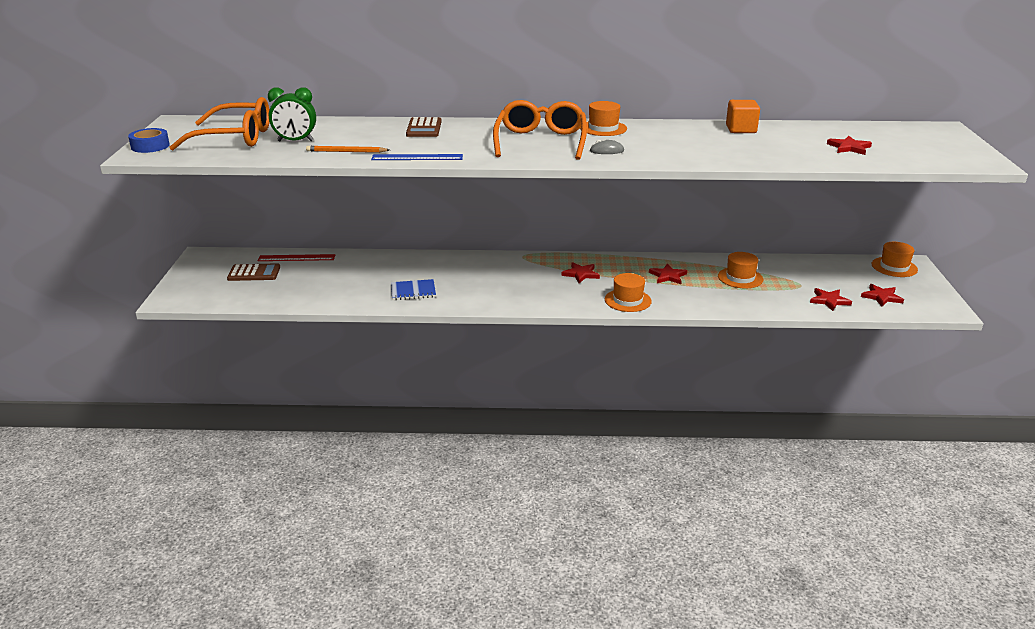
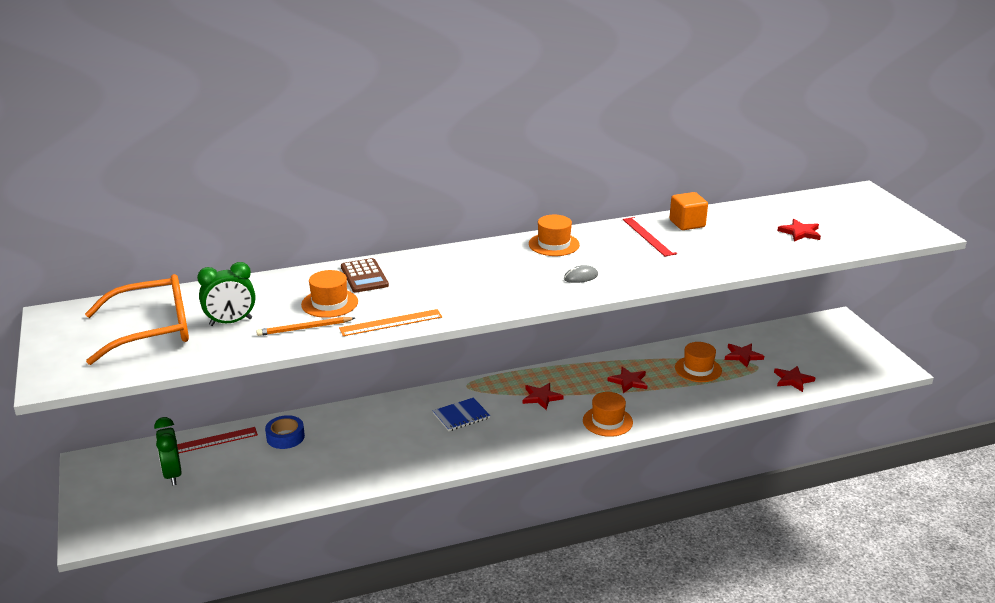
camera: 20 degrees left, 0 degrees up
blue tape [128,128,170,153] -> blue tape moved to [265,415,305,449]
brown calculator [227,263,280,281] -> green clock [154,417,182,486]
blue ruler [371,154,463,160] -> orange ruler [339,309,442,336]
blue notebook [391,279,436,300] -> blue notebook moved to [433,397,490,431]
orange glasses [493,100,587,160] -> none
red star [861,284,904,307] -> red star moved to [725,344,764,367]
orange hat [872,242,918,277] -> orange hat moved to [301,270,358,318]
none -> red ruler [623,217,677,256]

